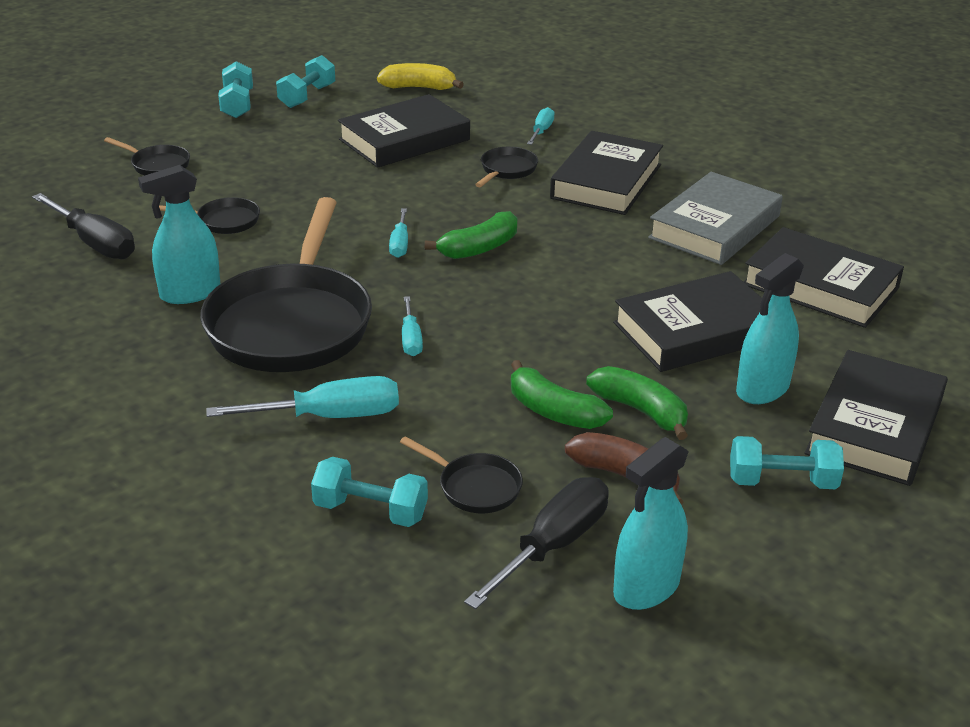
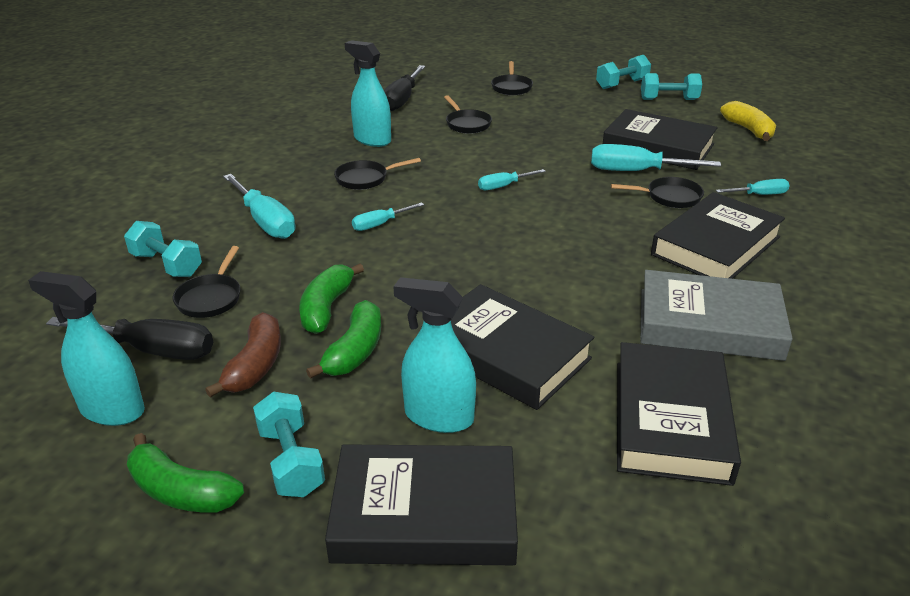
camera: 65 degrees right, 0 degrees up
black pan [200,197,372,372] -> black pan [334,158,421,190], size x0.42
turquoise dumbbell [311,457,428,527] -> turquoise dumbbell turned 45 degrees counterclockwise [124,221,202,277]
green banana [425,211,517,259] -> green banana moved to [127,433,244,513]
black book [550,131,663,215] -> black book turned 45 degrees counterclockwise [651,192,785,279]
none -> turquoise screwdriver [591,144,721,171]

